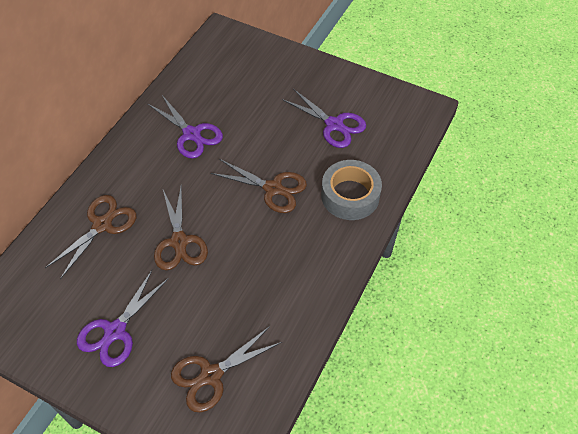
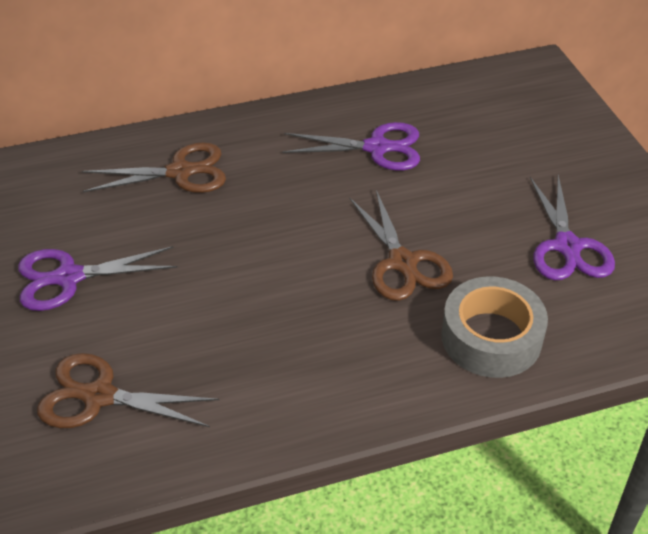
camera: 45 degrees right, 10 degrees down
purple scissors [148,95,223,158] -> purple scissors turned 90 degrees counterclockwise [282,122,420,170]
brown scissors [154,187,208,270] -> none

